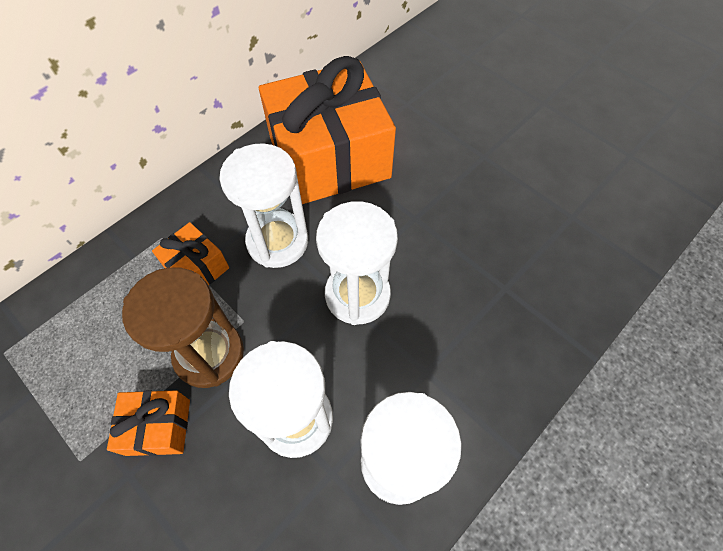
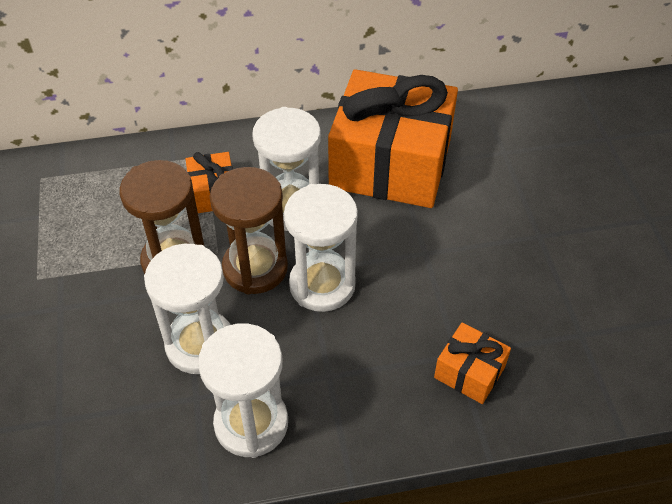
camera: 35 degrees right, 10 degrees down
orange gift [107,390,190,456] -> orange gift moved to [434,322,511,404]
none -> brown hourglass [210,167,288,294]

